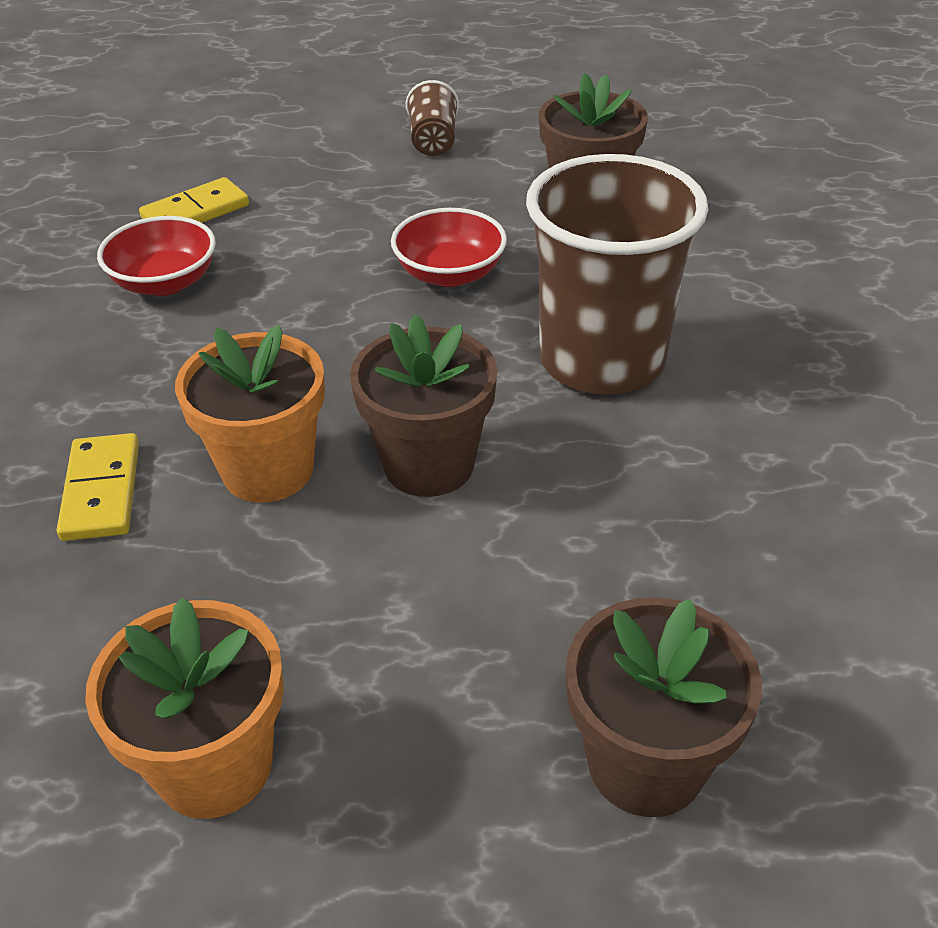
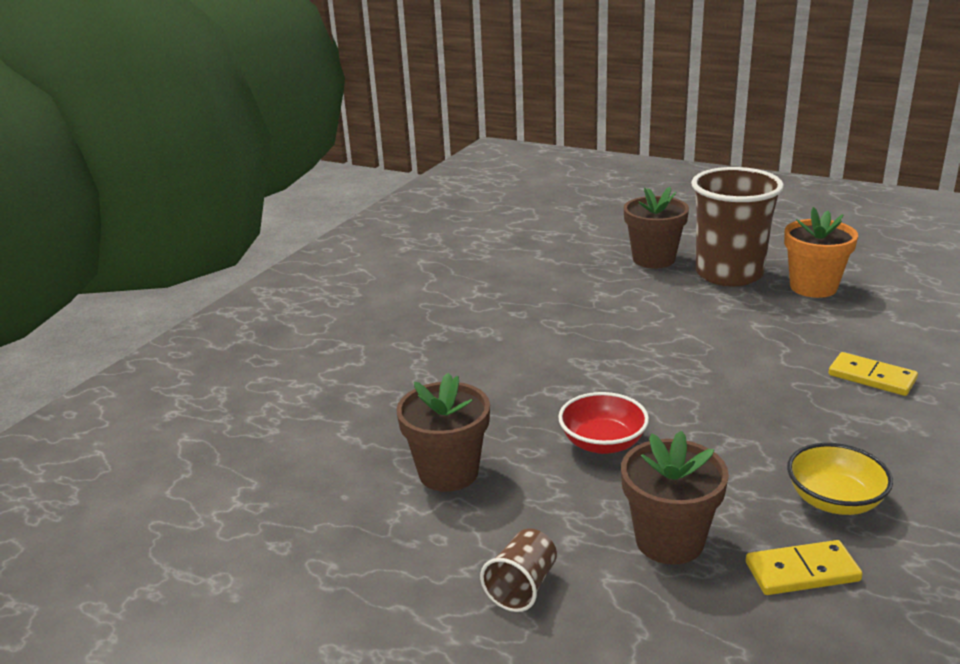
camera: 150 degrees left, 15 degrees down
yellow domino [57,433,139,541] -> yellow domino turned 75 degrees counterclockwise [828,352,918,396]
red bowl [97,216,216,296] -> yellow bowl [787,443,893,515]
orange flower pot [175,325,325,503] -> none
brown flower pot [350,314,498,497] -> brown flower pot moved to [621,431,729,565]
brown cup [526,154,708,395] -> brown cup moved to [691,167,784,286]

